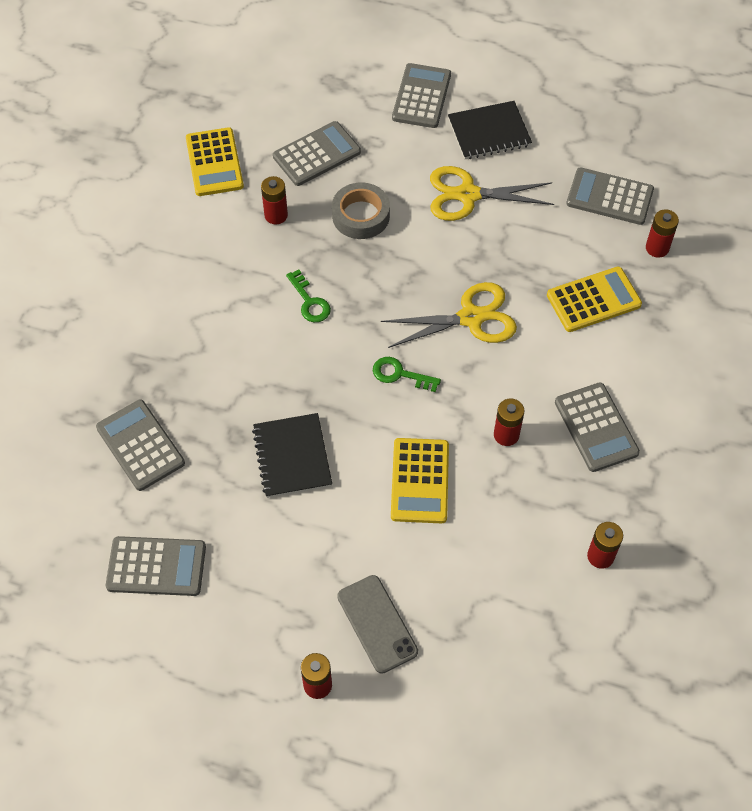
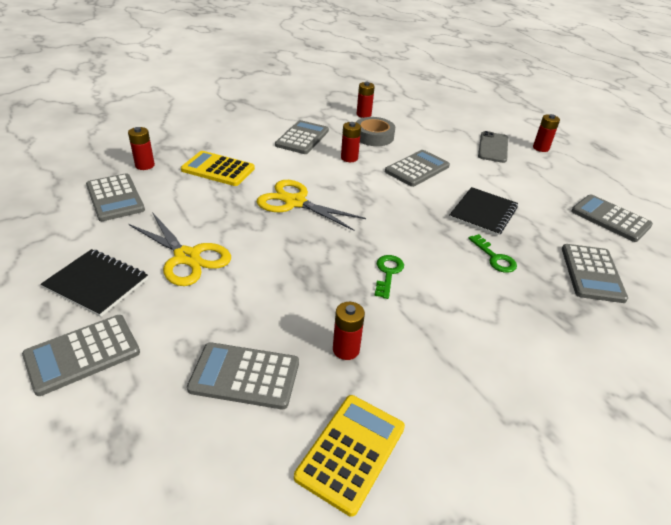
camera: 140 degrees left, 20 degrees down
grey tape [332,182,390,239] -> grey tape moved to [356,117,395,146]
green key [373,357,441,392] -> green key moved to [468,234,517,273]
yellow calculator [391,438,449,523] -> grey calculator [385,150,450,187]

